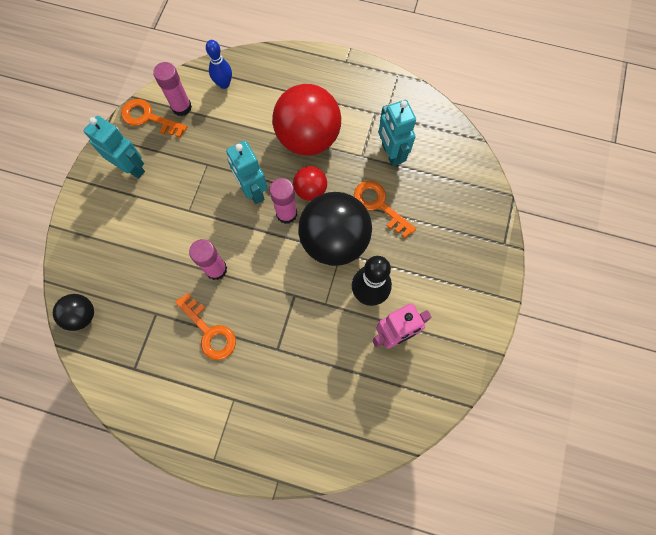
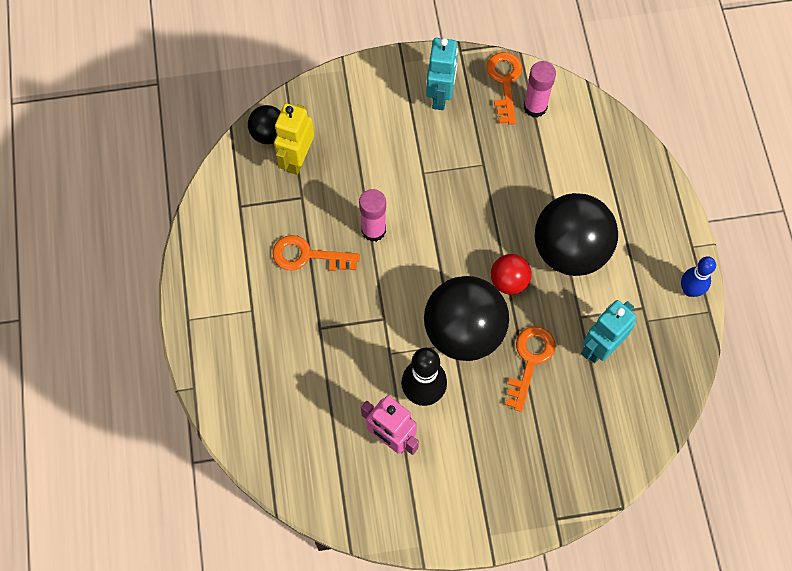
camera: 65 degrees right, 5 degrees down
orange key [175,293,236,360] -> orange key turned 75 degrees clockwise [272,235,360,271]
blue bowling pin [206,40,232,89] -> blue bowling pin moved to [681,256,716,297]
turquoise robot [226,141,268,204] -> none
pink glue stick [269,178,297,224] -> none
red ball [272,84,341,156] -> black ball [535,193,618,276]
none -> yellow robot [274,103,314,175]

